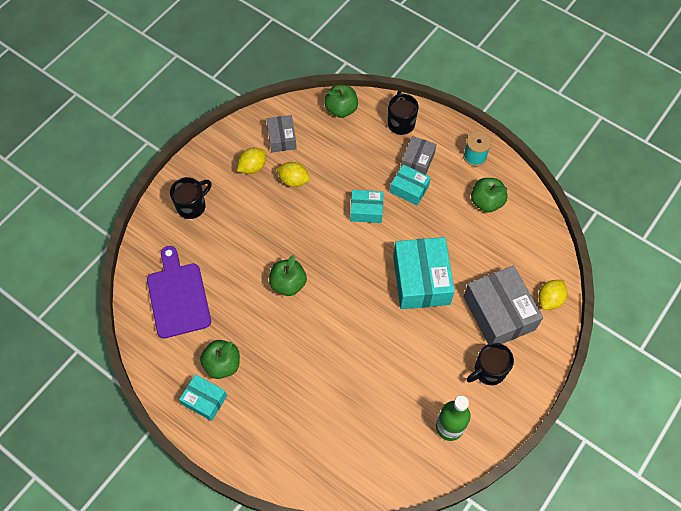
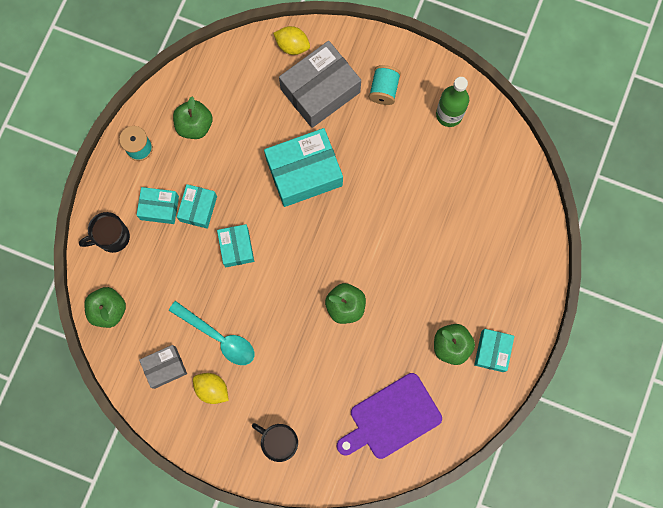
camera: 105 degrees left, 15 degrees up
yellow lemon [276,162,310,187] -> turquoise spoon [169,301,254,365]
grey box [401,136,436,175] -> turquoise box [137,187,179,224]
black mug [467,343,514,385] -> turquoise spool [369,65,401,105]

